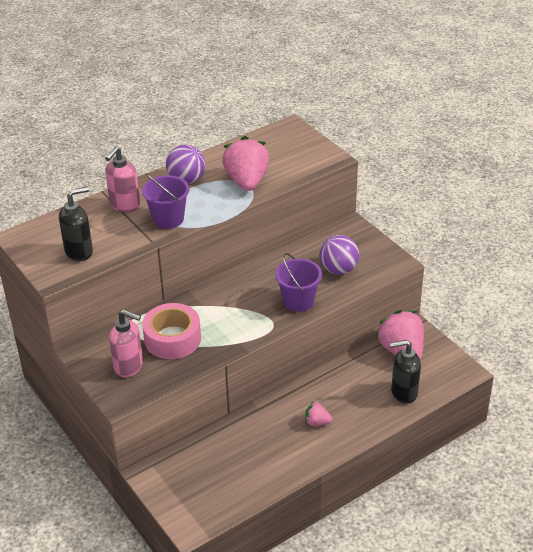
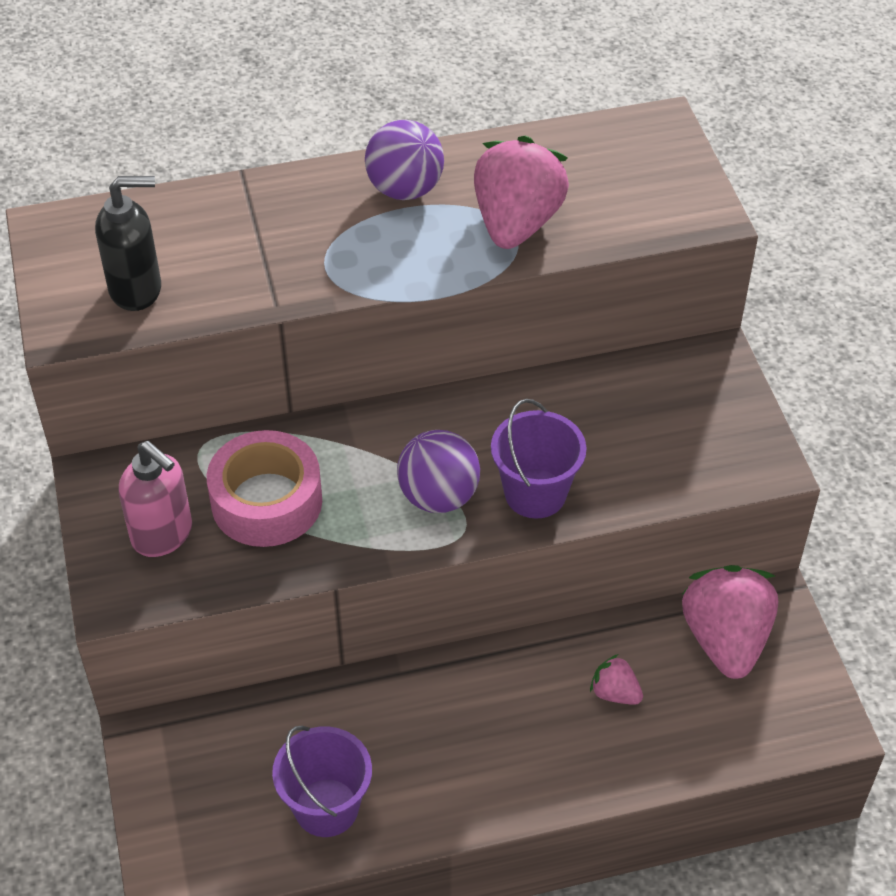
camera: 20 degrees right, 10 degrees up
pink soap dispenser [105,146,140,212] -> none
purple bucket [142,174,189,229] -> purple bucket moved to [272,726,372,837]
pink strawberry [305,401,332,426] -> pink strawberry moved to [590,654,643,705]
purple ball [319,235,359,275] -> purple ball moved to [397,430,480,513]
black soap dispenser [390,340,421,404] -> none

